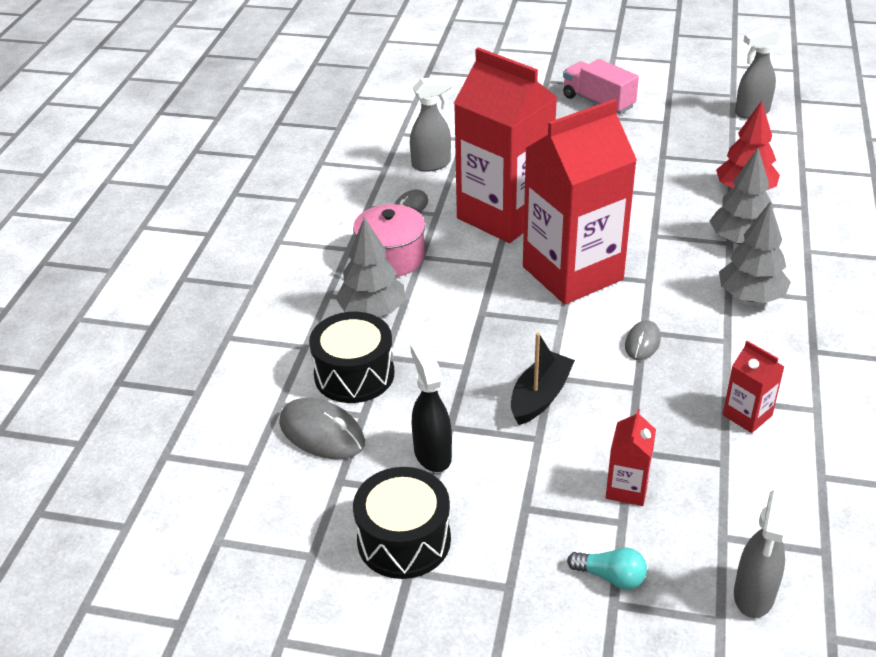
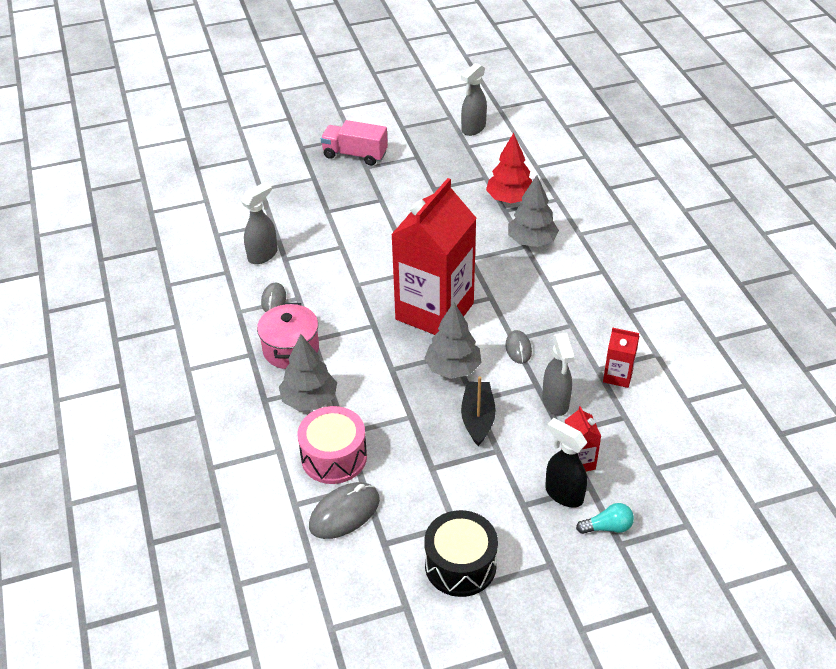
camera: 30 degrees left, 5 degrees up
grey mouse [279,398,365,460] -> grey mouse turned 45 degrees counterclockwise [309,482,380,539]
black drum [309,312,394,403] -> pink drum [297,406,367,484]
black spray bottle [410,342,452,472] -> black spray bottle moved to [545,418,587,508]
red carton [454,47,557,243] -> none
grey tree [719,202,791,303] -> grey tree moved to [424,302,482,379]
grey spray bottle [734,490,790,618] -> grey spray bottle moved to [542,333,575,416]

